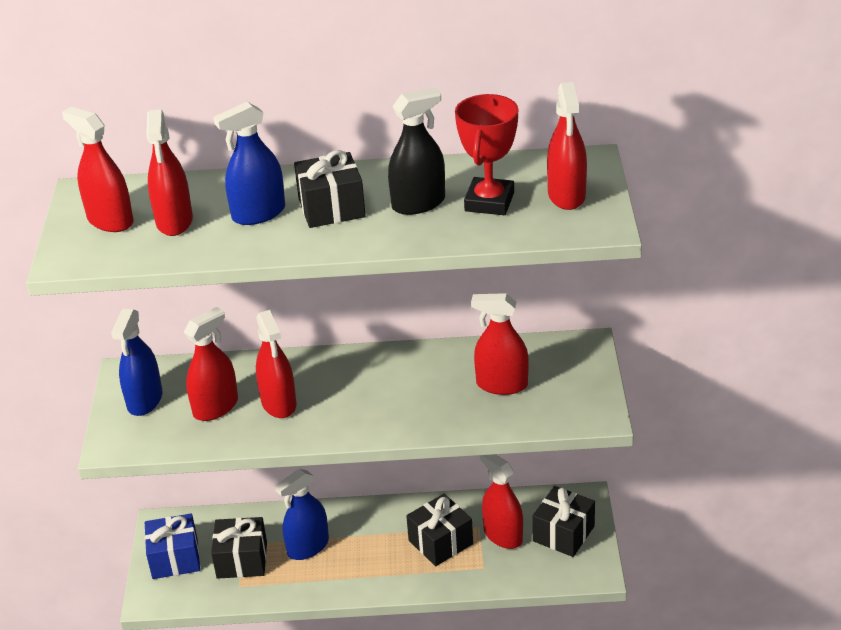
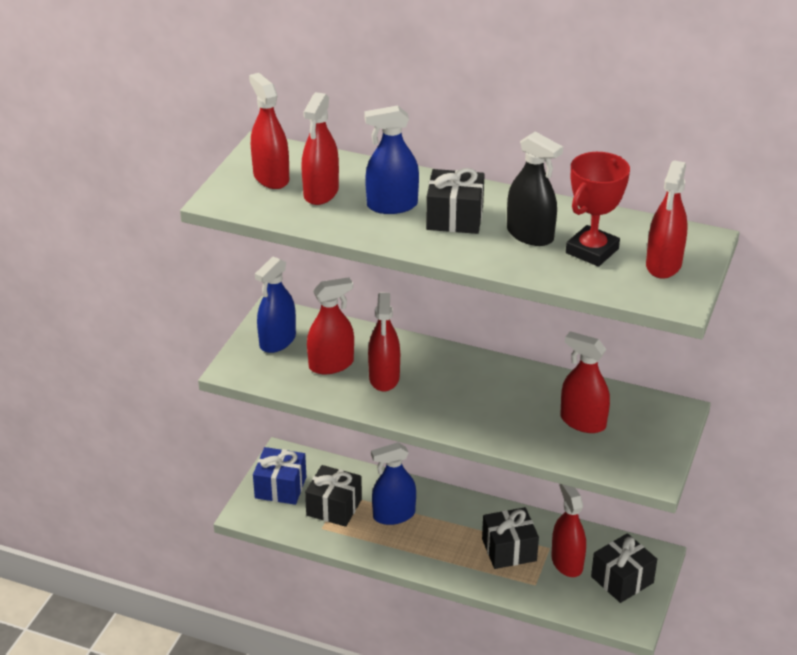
camera: 20 degrees right, 0 degrees up
black spray bottle [388,88,445,215] -> black spray bottle turned 45 degrees clockwise [507,131,563,246]

